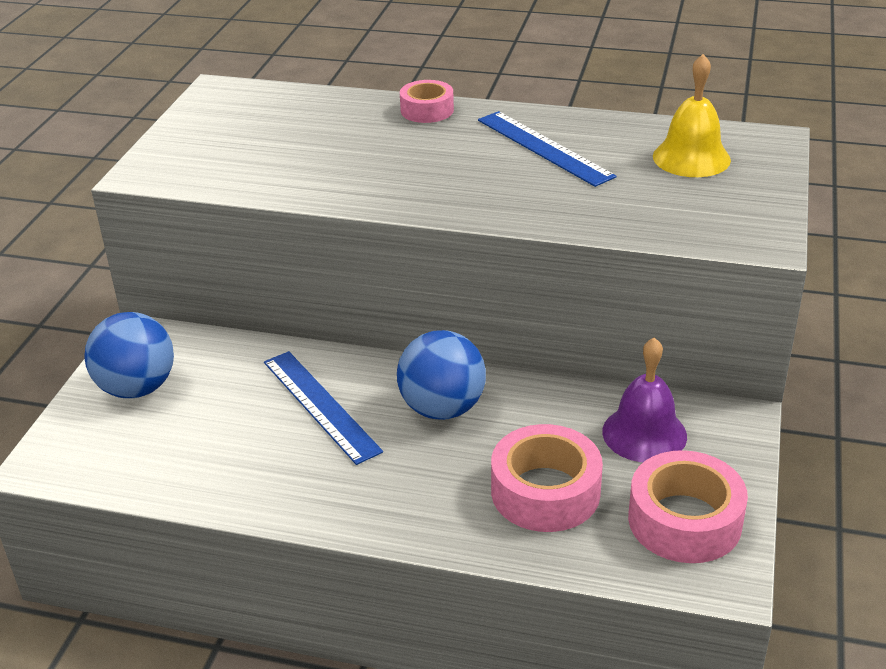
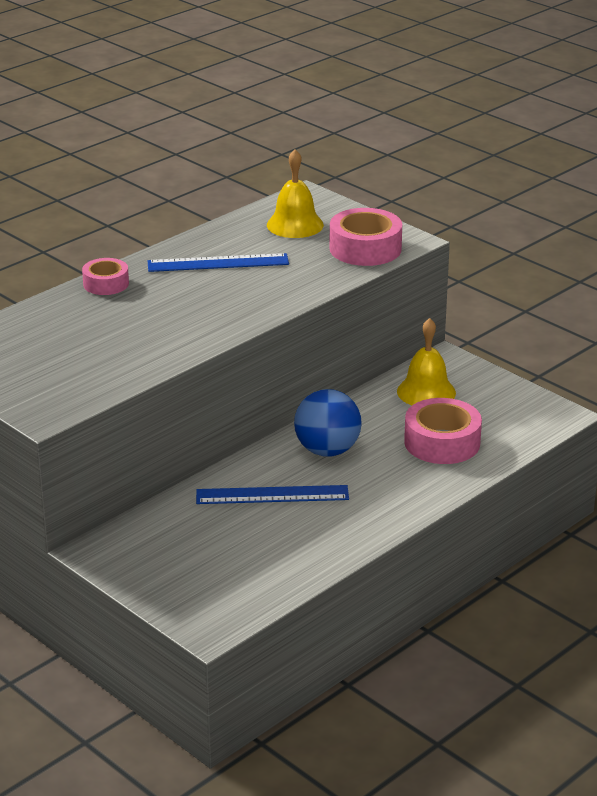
camera: 60 degrees left, 5 degrees down
blue ball [85,312,174,398] -> none
purple bell [602,337,687,462] -> yellow bell [397,318,456,405]
pink tape [628,450,748,563] -> pink tape moved to [329,208,402,266]

